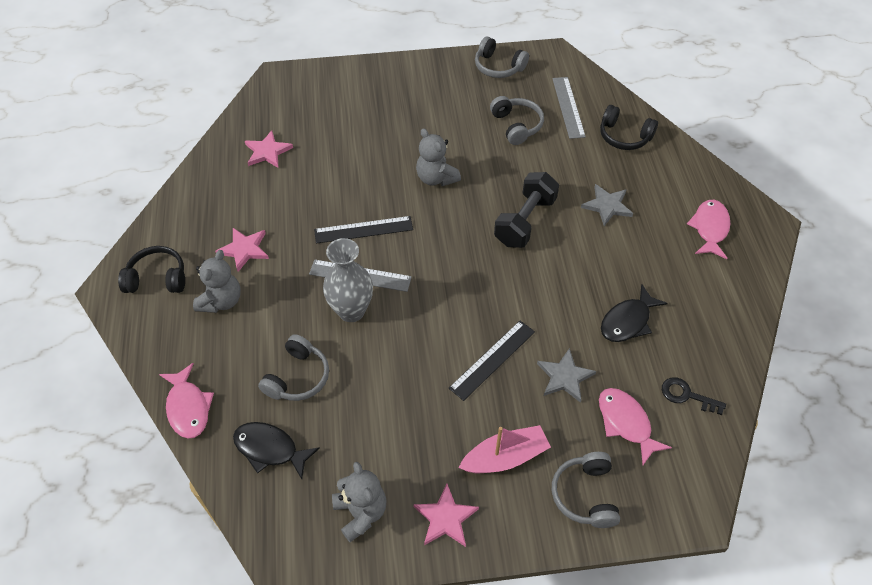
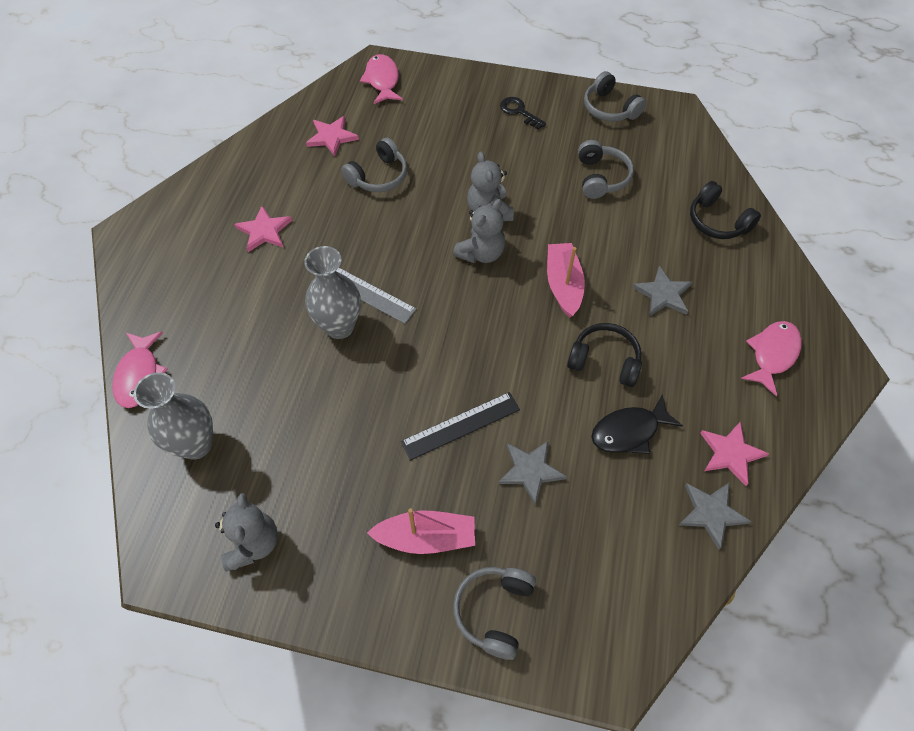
camera: 20 degrees right, 5 degrees up
black headphones [118,246,185,293] -> black headphones moved to [567,323,642,387]
grey teddy bear [193,250,241,313] -> grey teddy bear moved to [453,199,505,263]
black fish [233,422,320,479] -> grey vase [134,372,213,460]
grey headphones [258,334,329,401] -> grey headphones moved to [341,138,407,192]
black ruler [314,216,413,244] -> none
pink star [413,484,479,547] -> pink star moved to [700,422,769,486]
black dumbbell [494,172,559,248] -> pink boat [547,243,585,318]
grey ruler [552,77,586,139] -> none
pink fish [599,388,672,465] -> pink fish moved to [360,54,403,104]
black key [662,377,726,415] -> black key moved to [500,97,546,130]
none -> grey star [679,483,751,550]

